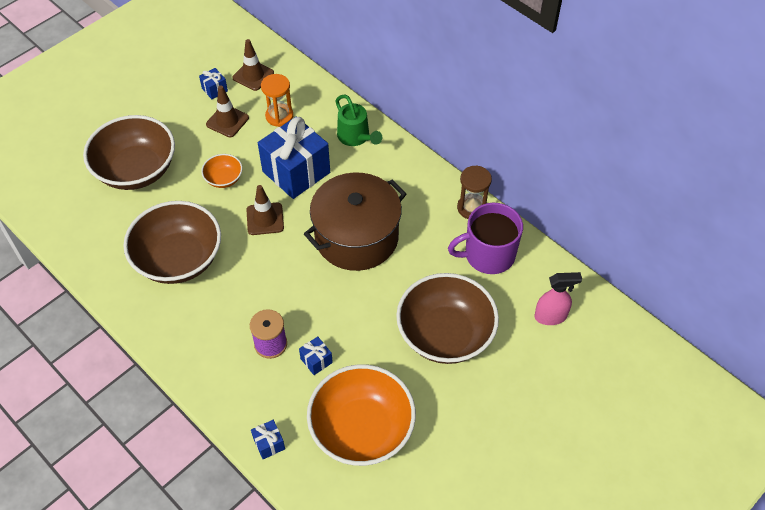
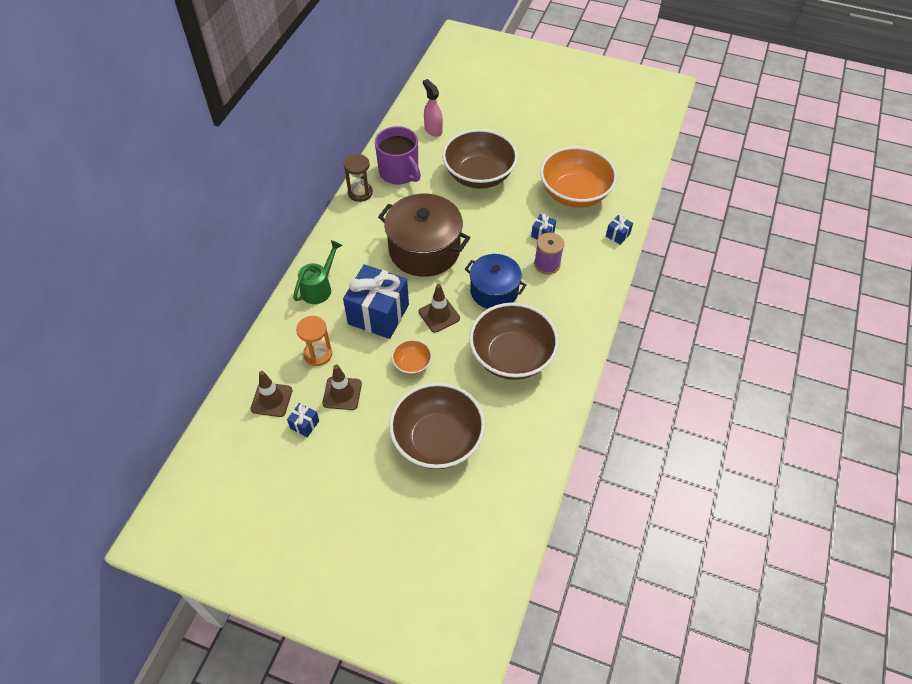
camera: 115 degrees left, 0 degrees up
none -> blue pot [465,254,526,309]

